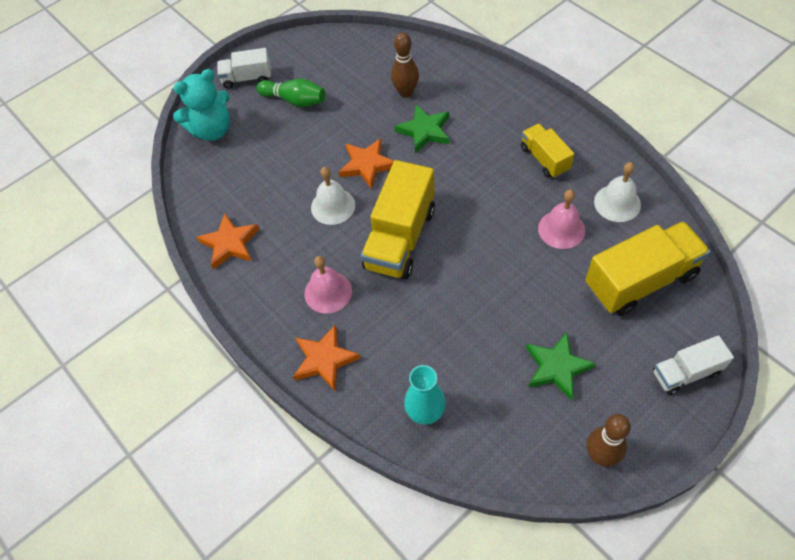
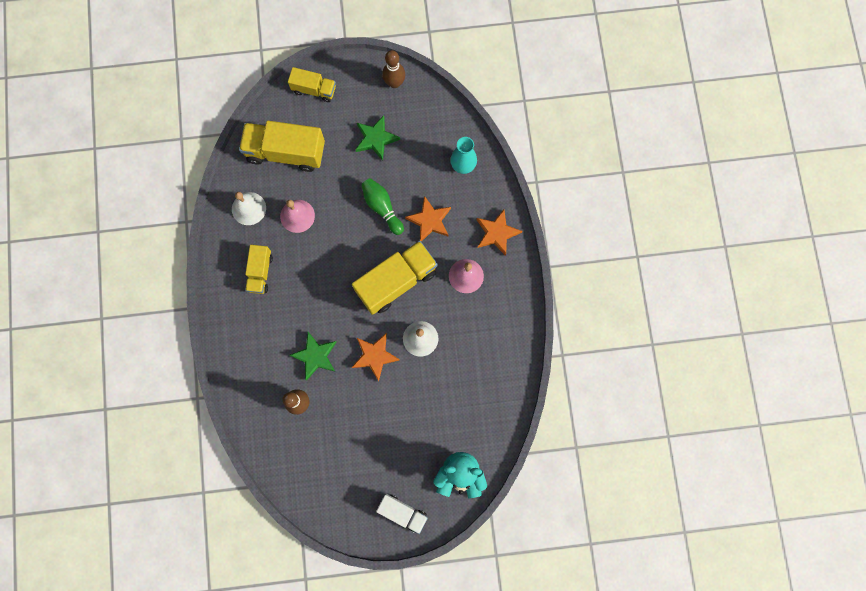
camera: 150 degrees left, 20 degrees up
orange star [196,213,259,270] -> orange star moved to [405,196,451,242]
green bowling pin [256,79,325,107] -> green bowling pin moved to [361,178,404,235]
white truck [653,335,734,395] -> yellow truck [288,67,336,102]

